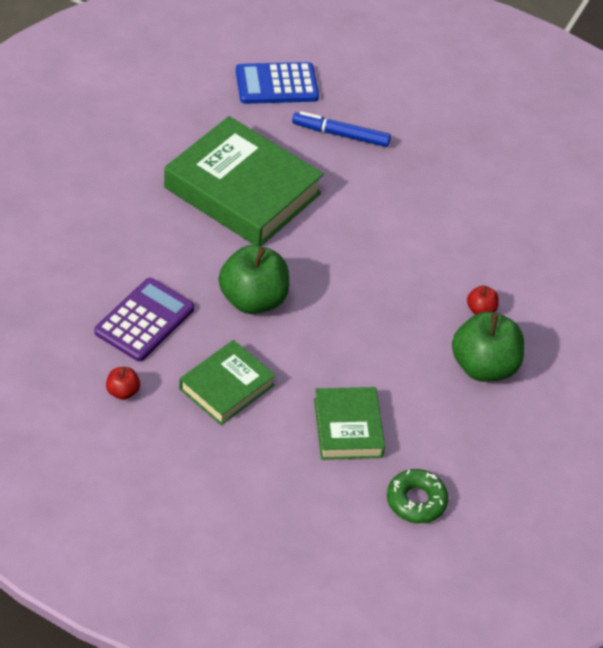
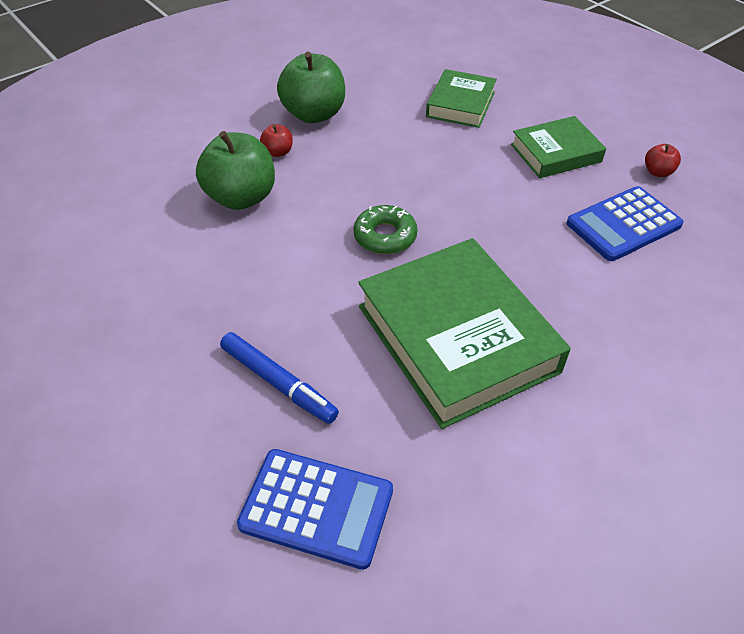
camera: 150 degrees left, 0 degrees up
purple calculator [94,278,194,361] -> blue calculator [567,186,684,261]
green apple [218,245,289,314] -> green apple moved to [196,131,275,210]
green donut [387,469,448,523] -> green donut moved to [353,205,418,254]

